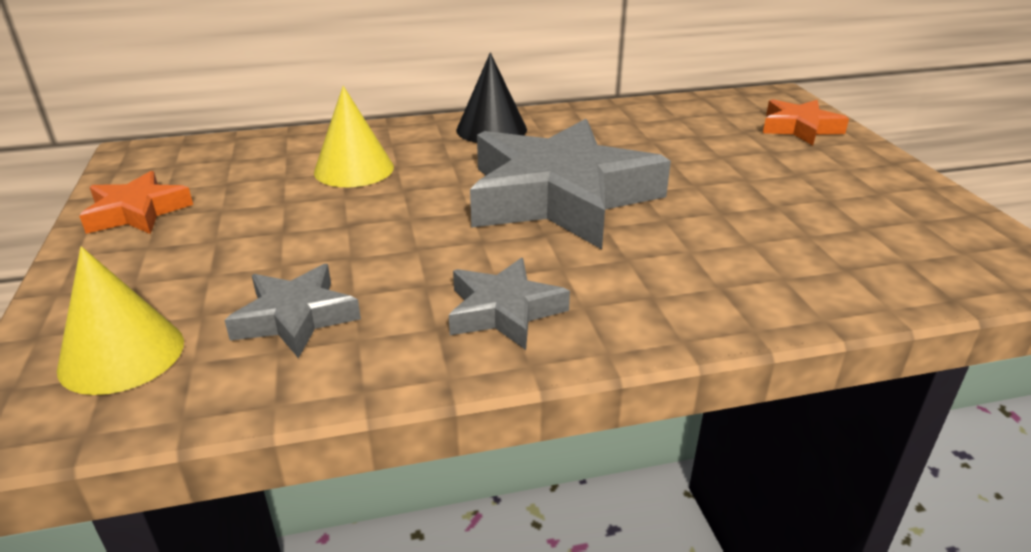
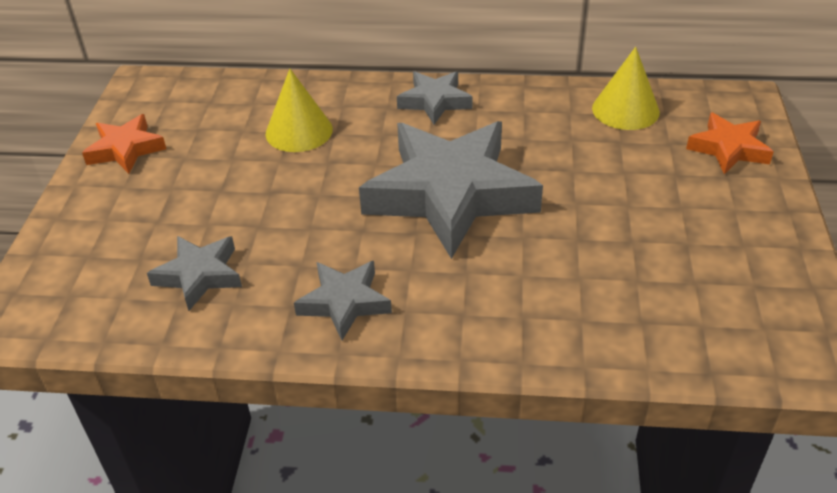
camera: 20 degrees right, 10 degrees up
yellow cone [57,246,184,395] -> yellow cone moved to [592,47,660,130]
black cone [456,52,527,143] -> grey star [397,71,473,124]

